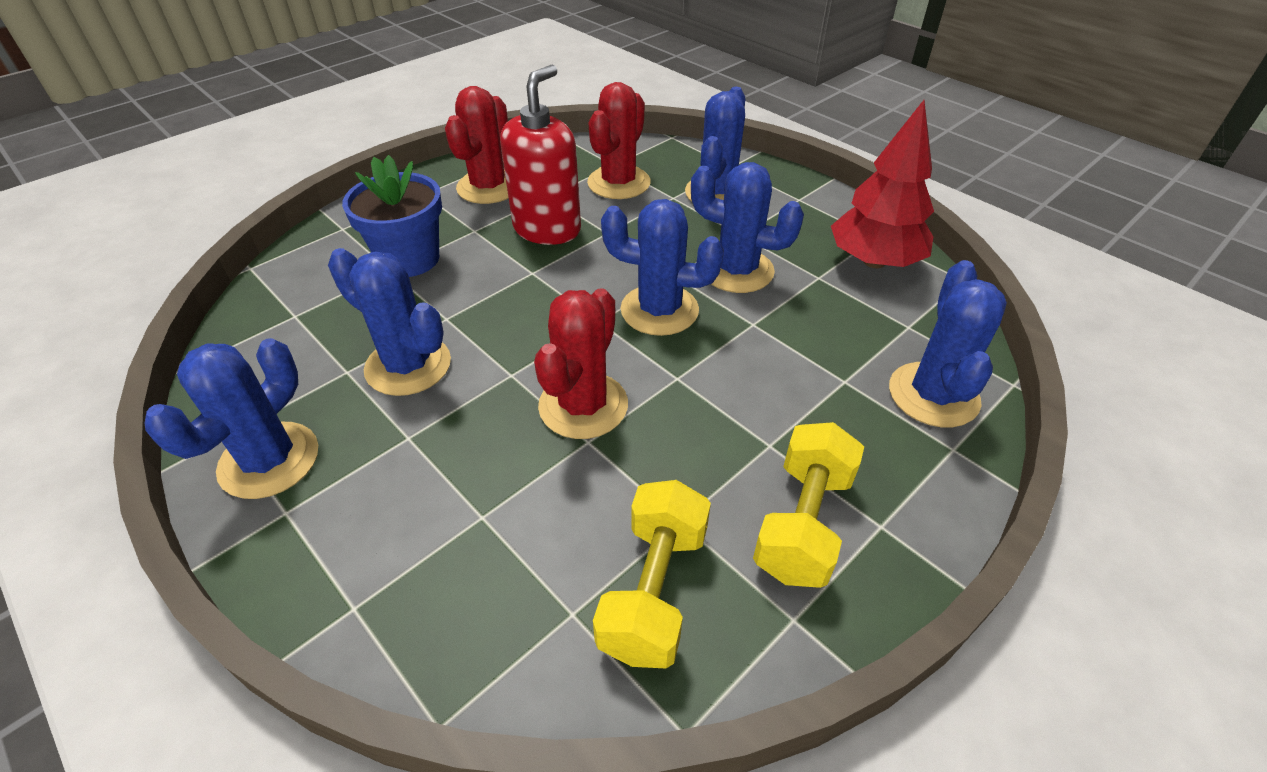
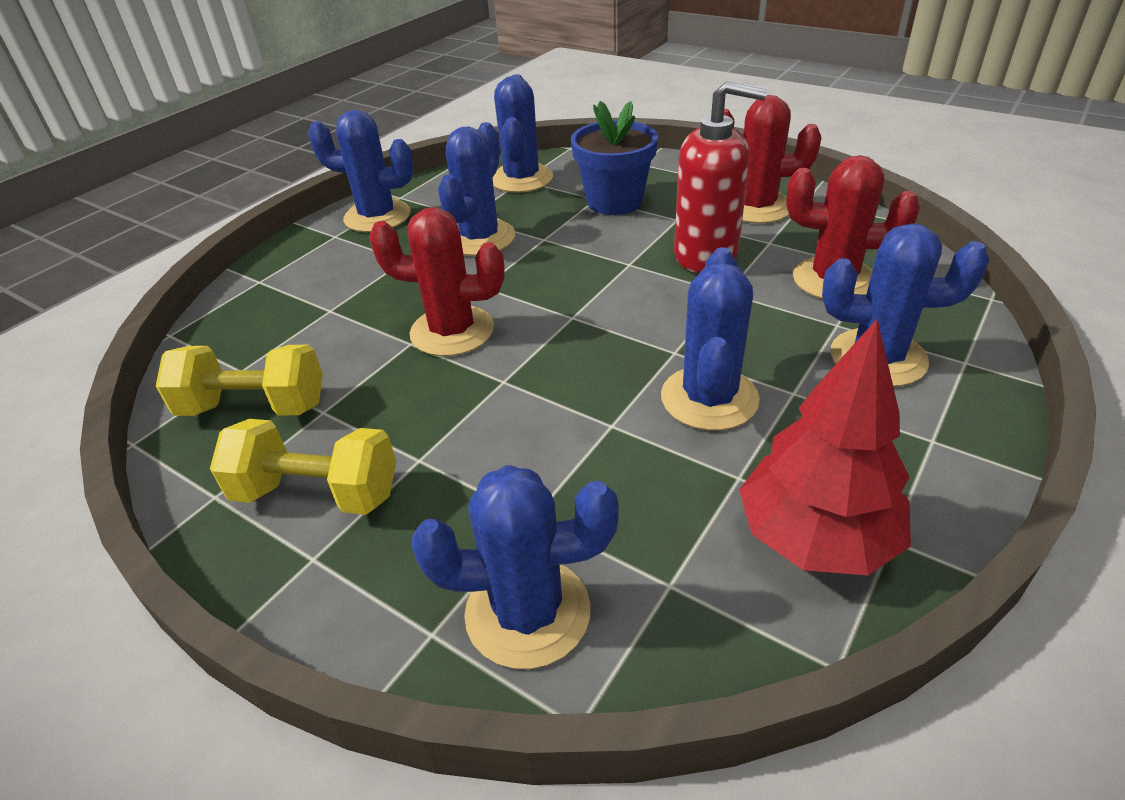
camera: 80 degrees right, 5 degrees down
blue cactus [601,199,724,336] -> blue cactus moved to [493,74,553,193]

